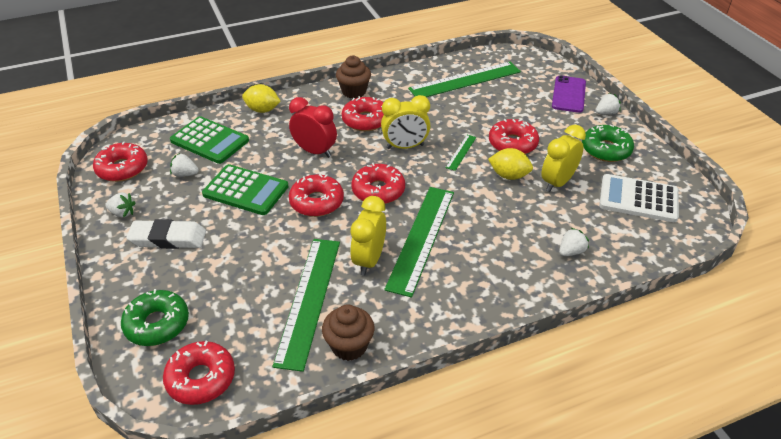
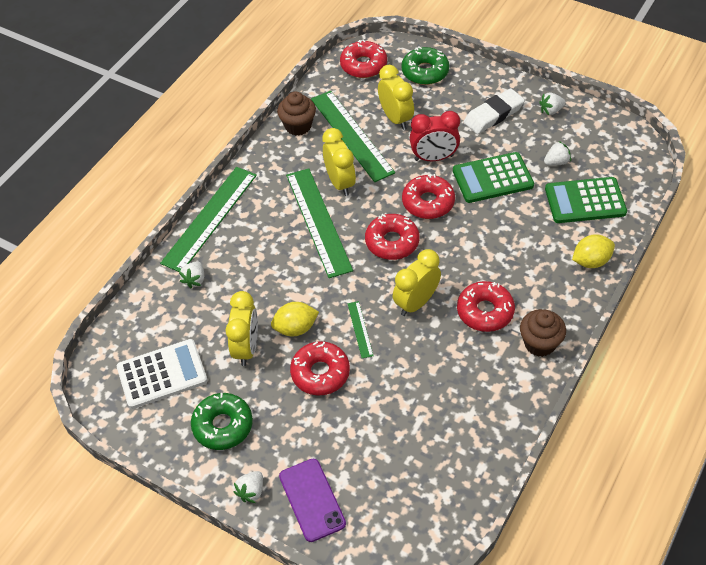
camera: 145 degrees right, 10 degrees up
red donut [93,141,148,182] -> none
red clock [289,97,337,158] -> red clock moved to [410,111,460,161]
green ruler [408,62,521,97] -> green ruler moved to [160,167,257,272]
none -> yellow clock [378,65,414,130]

